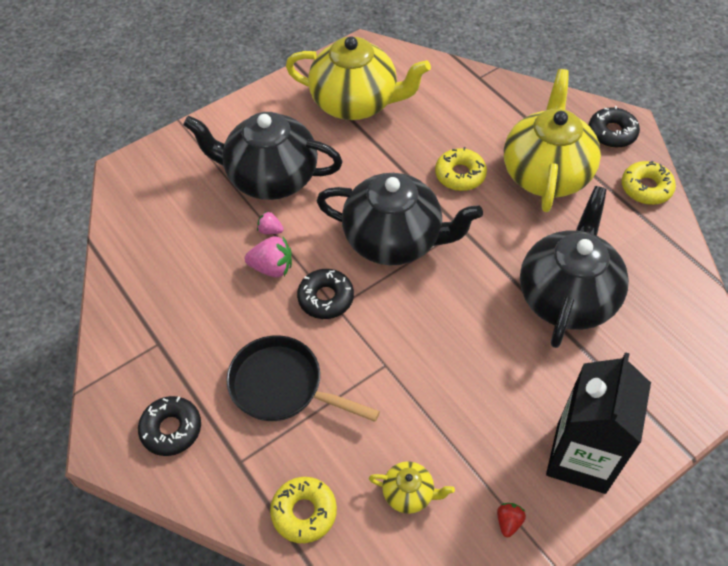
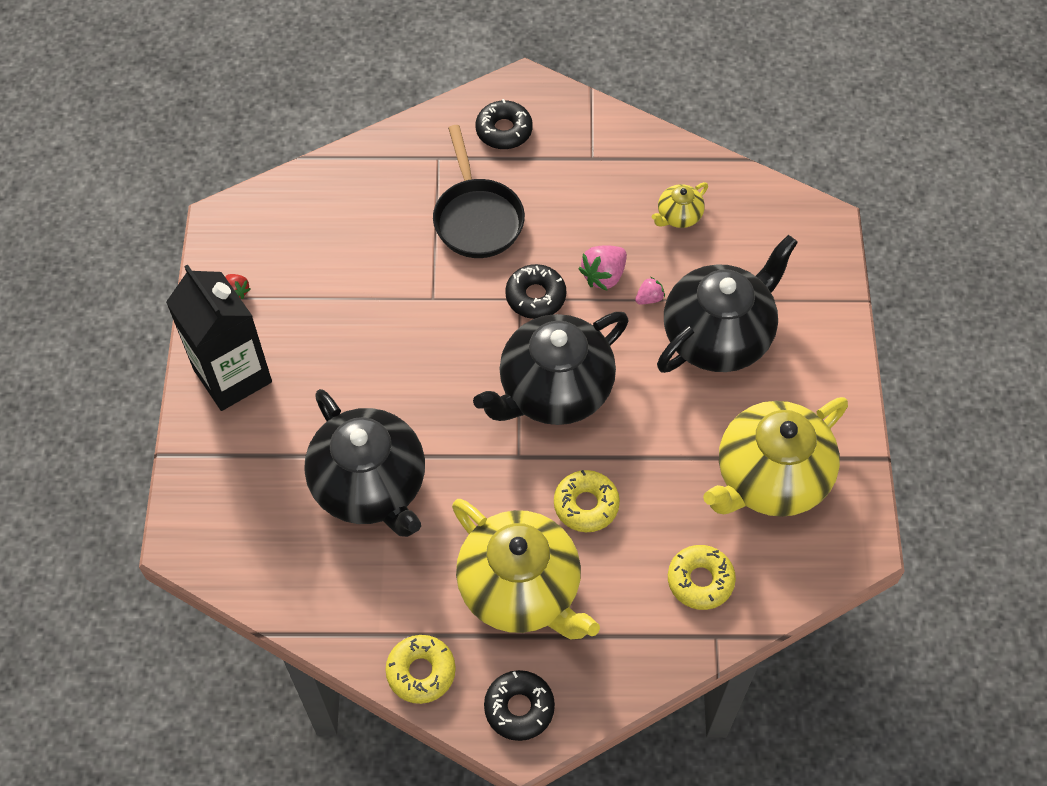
camera: 125 degrees right, 5 degrees up
black pan [226,335,380,422] -> black pan turned 105 degrees clockwise [433,125,525,258]
yellow donut [270,477,337,543] -> yellow donut moved to [668,545,736,610]
yellow teapot [369,461,455,514] -> yellow teapot moved to [652,182,708,228]

